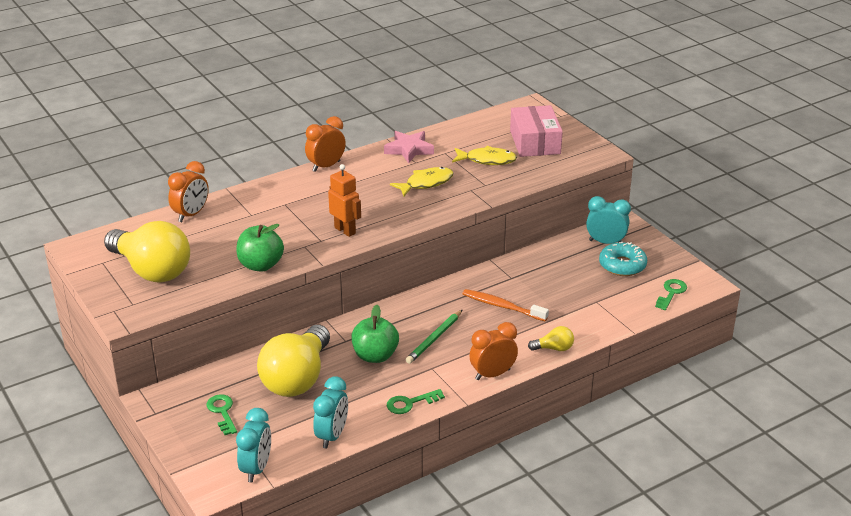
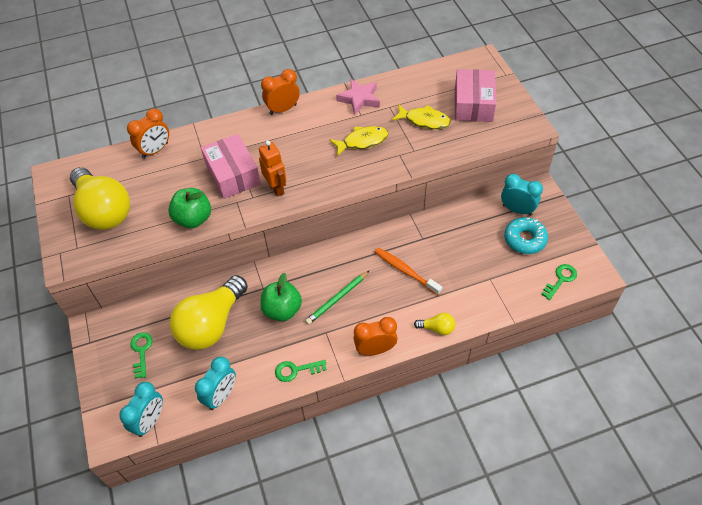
camera: 15 degrees right, 20 degrees up
none -> pink box [201,134,261,199]

